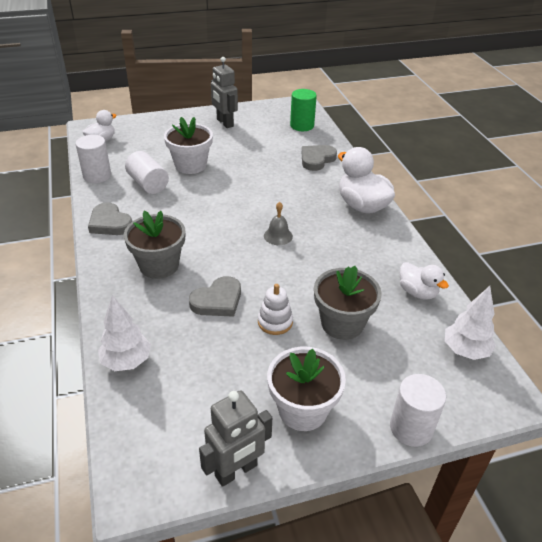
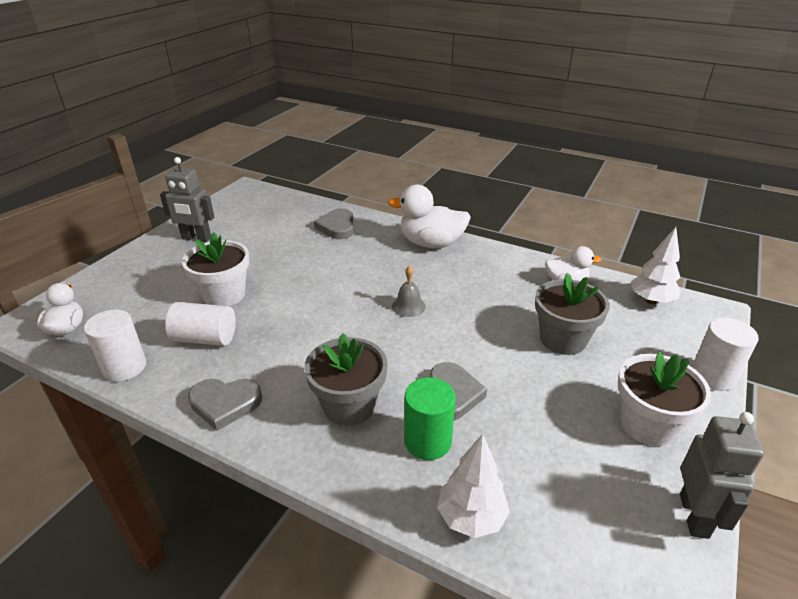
camera: 45 degrees left, 5 degrees down
white stacking toy [258,284,293,335] -> none
green cylinder [290,89,317,131] -> green cylinder moved to [404,377,456,460]

